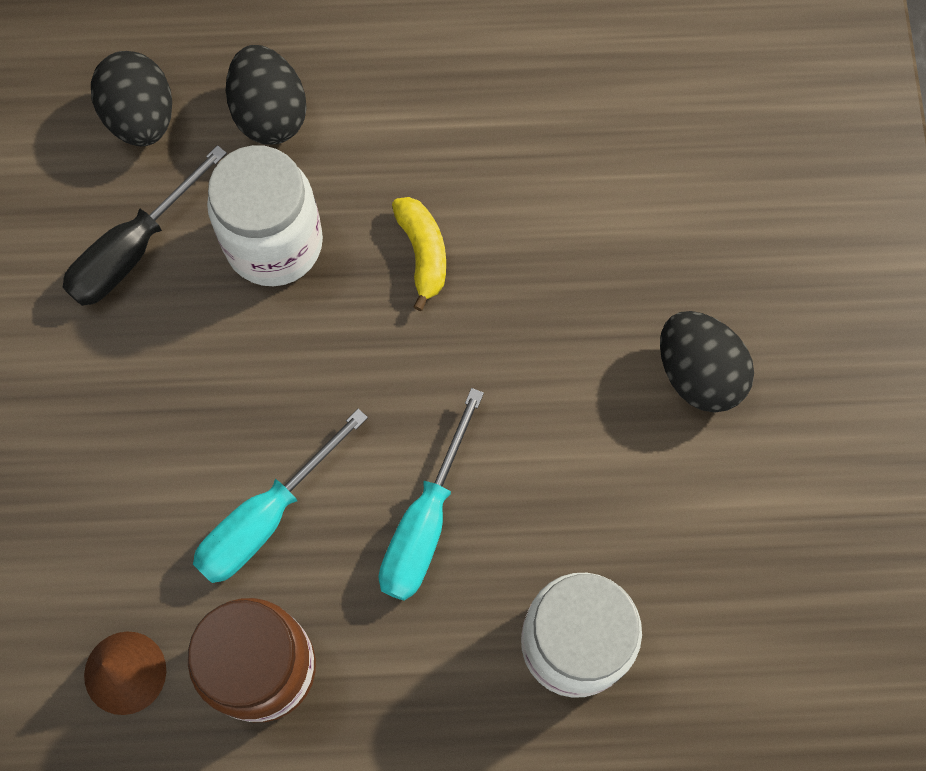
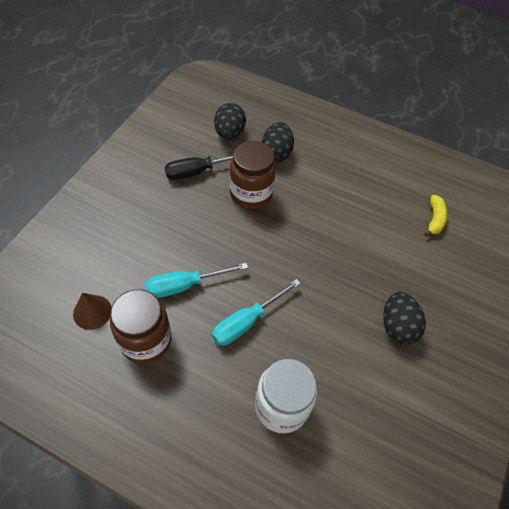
camera: 25 degrees right, 15 degrees down
white jar [207,145,323,286] -> brown jar [230,141,276,209]
yellow banana [392,197,446,311] -> yellow banana moved to [425,195,448,237]

